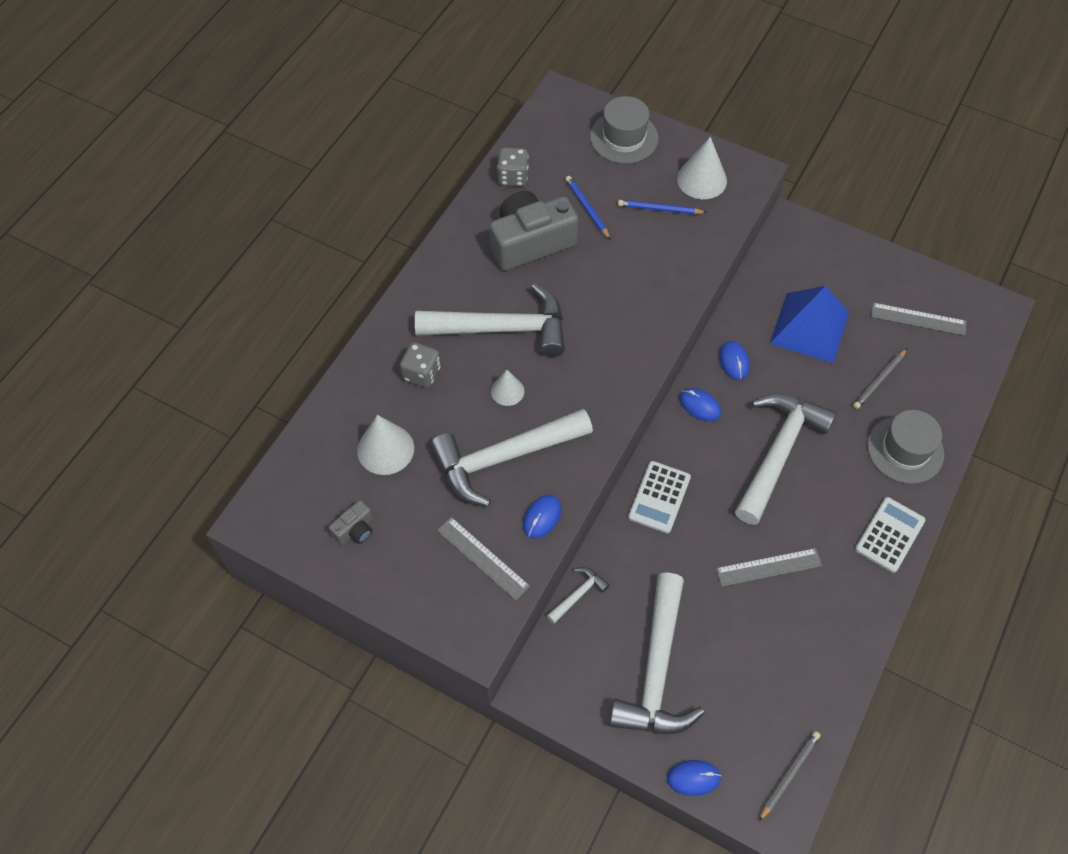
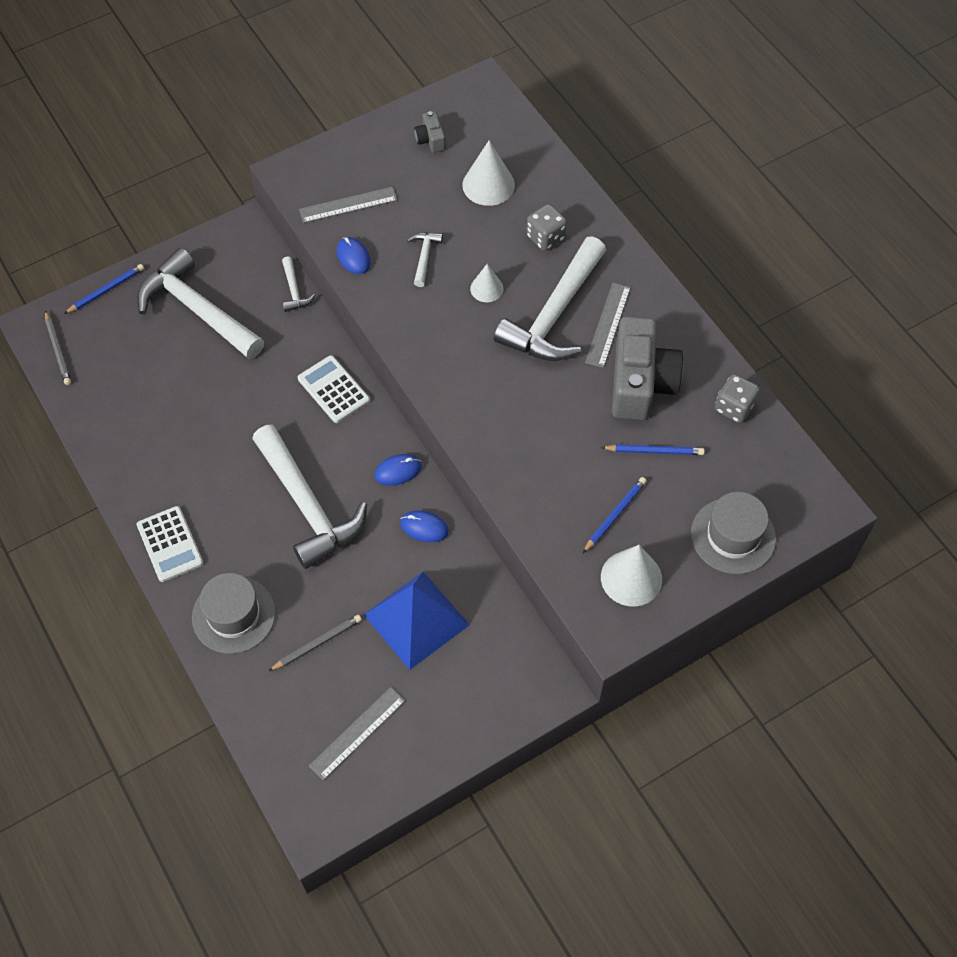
camera: 120 degrees right, 0 degrees up
white hammer [430,409,593,506] -> white hammer [407,232,443,287], size x0.43
blue mouse [667,760,721,796] -> blue pencil [64,264,144,314]
grey ruler [716,548,822,586] -> grey ruler moved to [585,283,631,368]
grey pencil [853,348,907,409] -> grey pencil turned 75 degrees clockwise [269,615,362,671]

